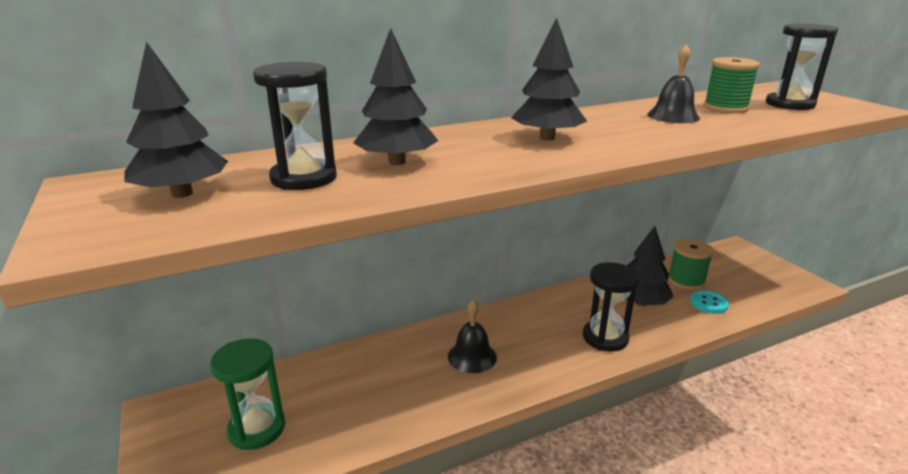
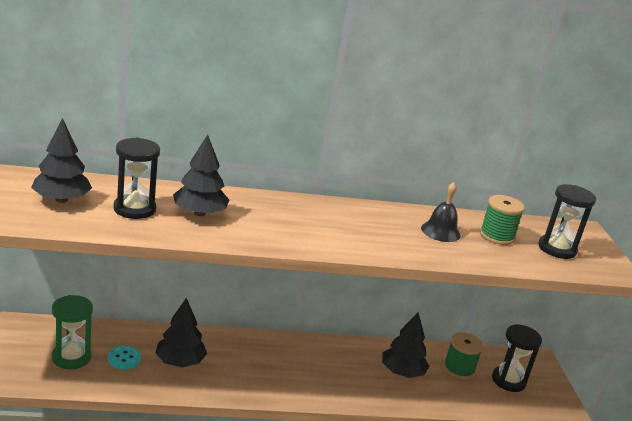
camera: 15 degrees right, 0 degrees up
black bell [448,300,497,373] -> none
black tree [511,18,587,141] -> black tree moved to [155,298,207,367]
black hourglass [583,262,640,352] -> black hourglass moved to [492,324,542,392]
turquoise button [690,290,729,314] -> turquoise button moved to [108,346,141,369]

